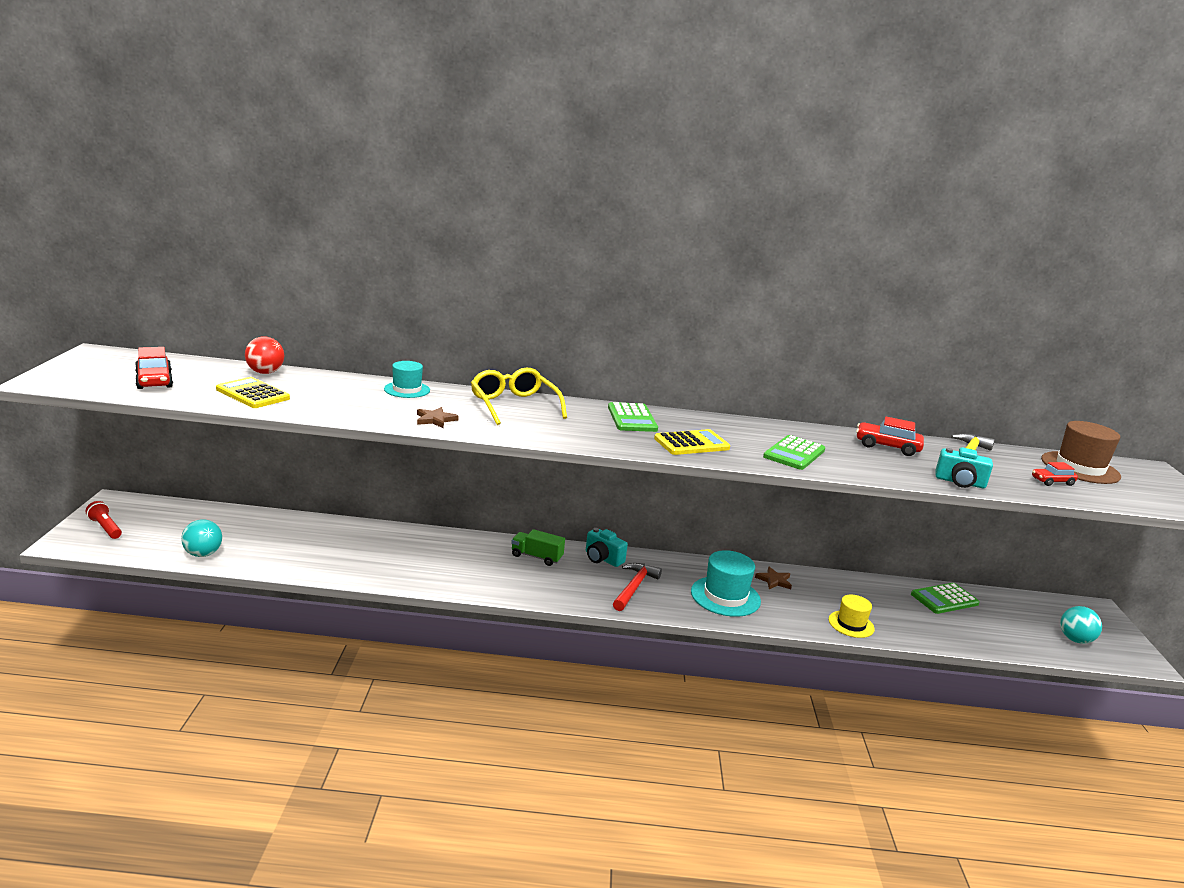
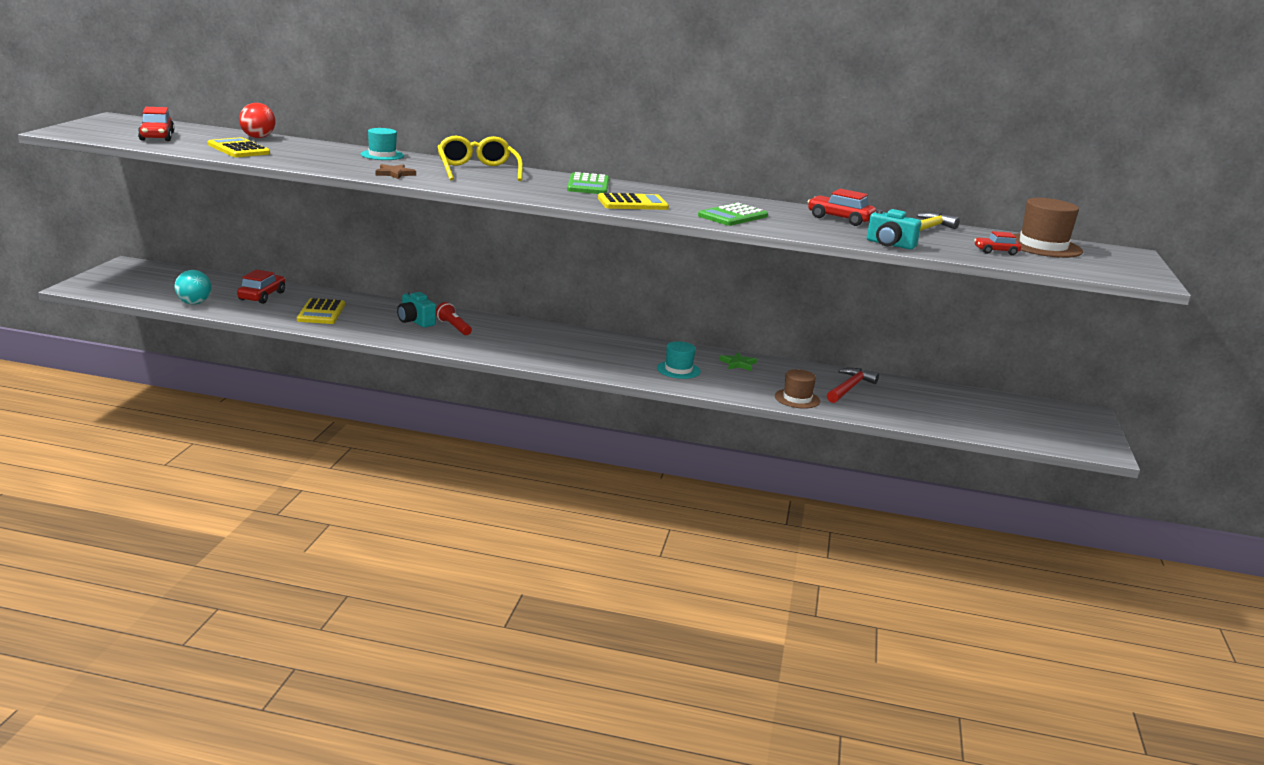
camera: 10 degrees right, 0 degrees up
red flashlight [86,501,122,539] -> red flashlight moved to [436,302,472,335]
green truck [511,529,565,566] -> none
turquoise camera [586,528,628,567] -> turquoise camera moved to [397,291,436,328]
red hammer [613,563,662,611] -> red hammer moved to [827,368,879,403]
turquoise hat [691,550,761,617] -> turquoise hat [657,342,701,379], size x0.63
brown star [755,567,792,589] -> green star [719,352,757,371]
yellow hat [829,595,875,638] -> brown hat [775,369,820,409]
green calculator [911,583,980,614] -> none
turquoise ball [1060,606,1102,644] -> none
none -> red car [237,270,285,304]
none -> yellow calculator [297,298,345,324]

